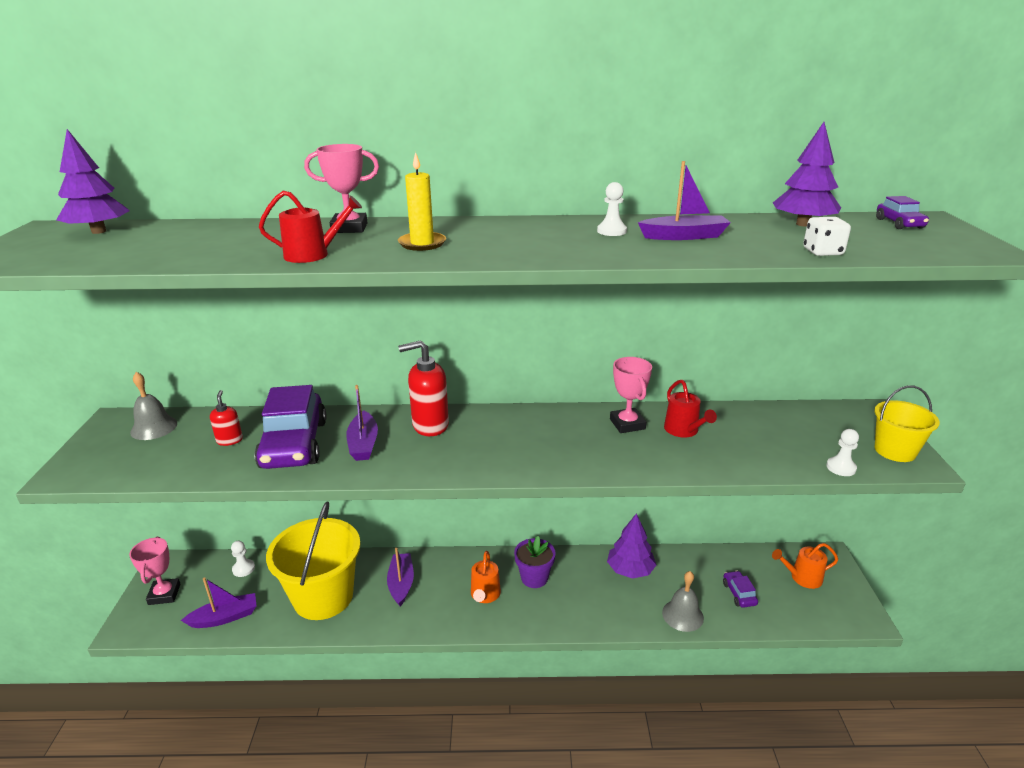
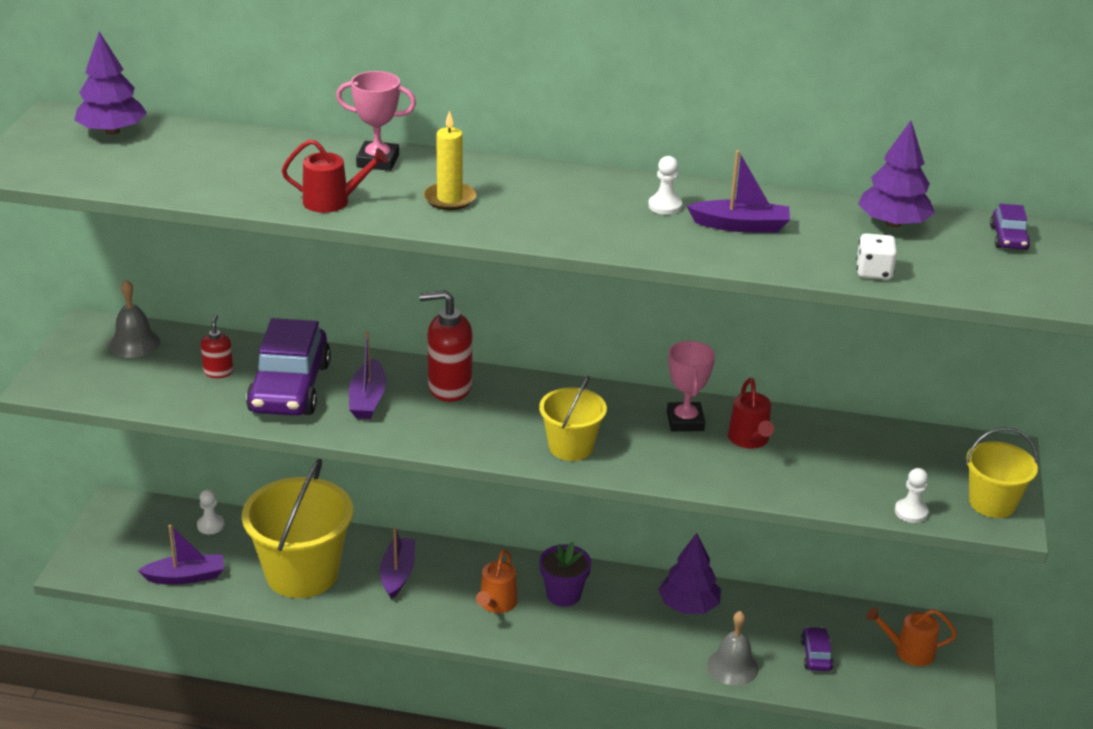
camera: 10 degrees right, 5 degrees up
pink trophy [129,536,181,605] -> none
none -> yellow bucket [539,376,607,461]

